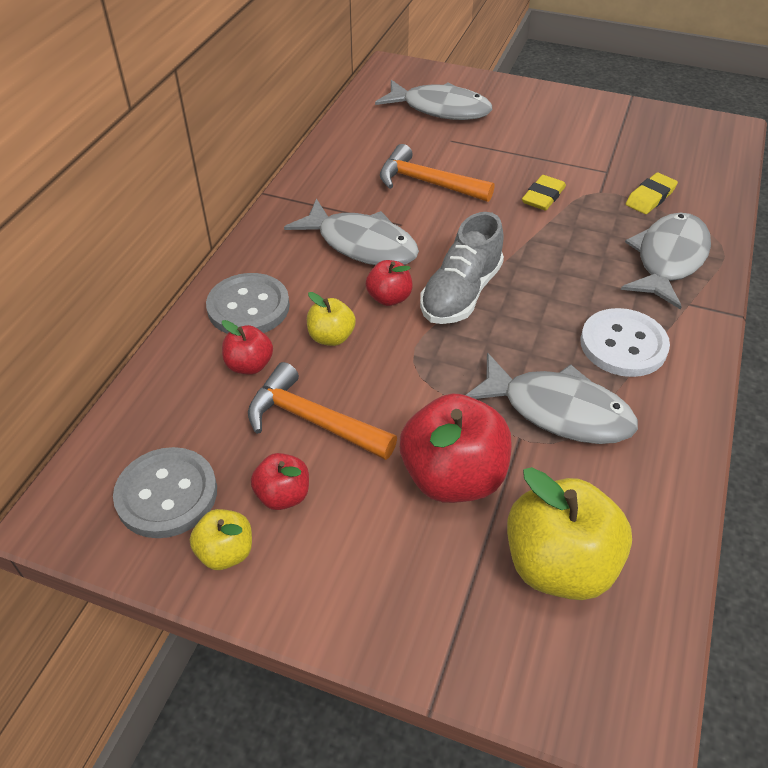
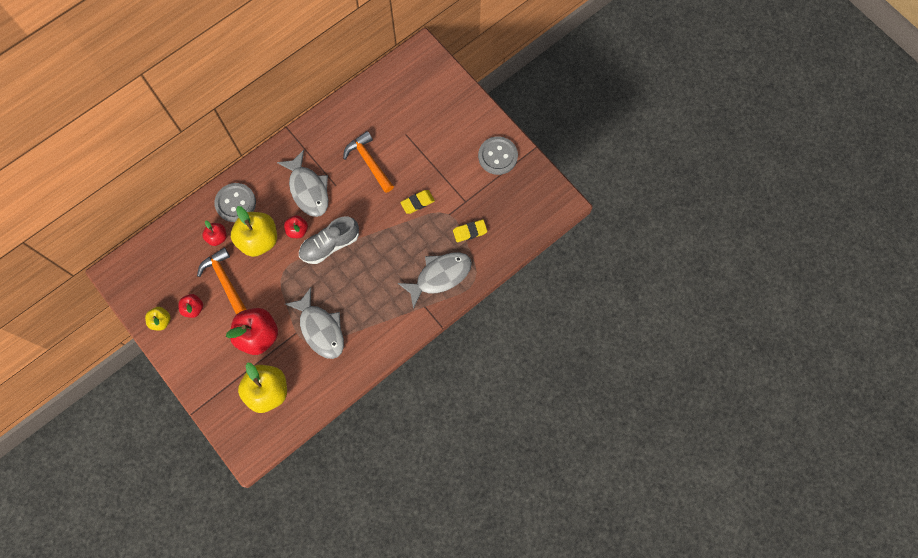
camera: 30 degrees right, 25 degrees up
grey button [113,447,217,538] -> grey button moved to [478,136,518,175]
yellow apple [307,292,356,346] -> yellow apple [231,206,277,257], size x1.92
grey fish [375,80,492,120] -> none
white button [581,308,670,377] -> none

